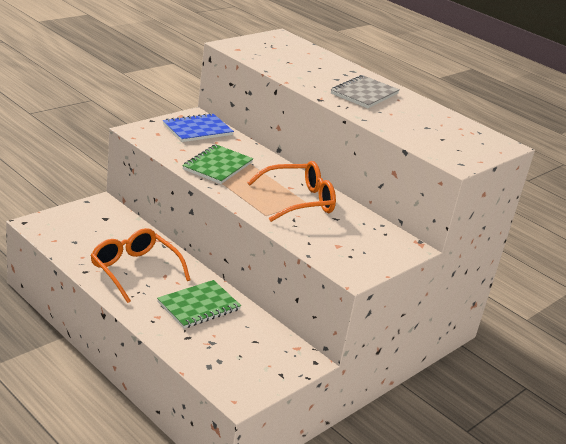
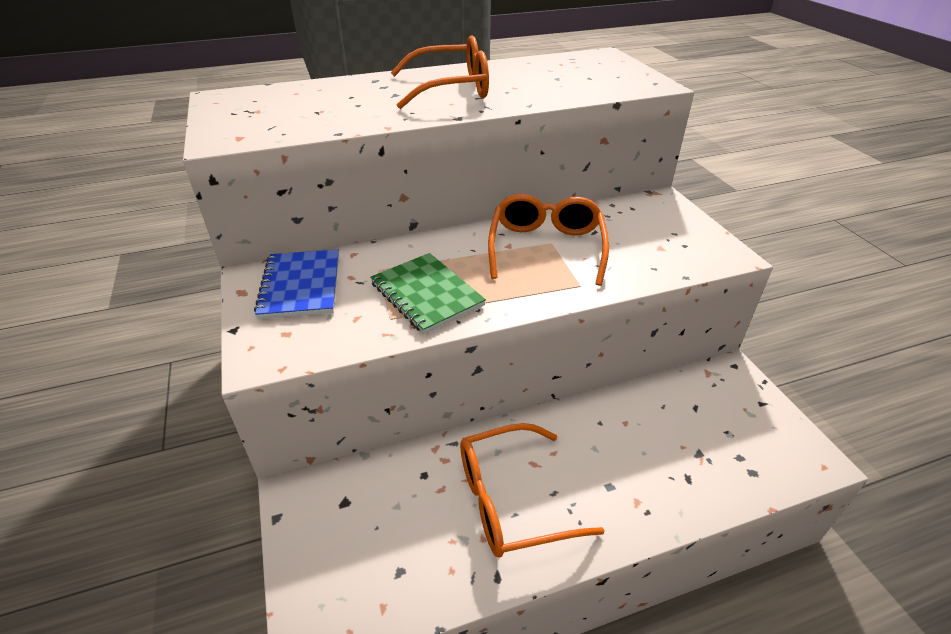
camera: 60 degrees left, 10 degrees up
green notebook [157,280,241,329] -> none
grey notebook [331,75,400,108] -> orange glasses [391,35,489,109]

